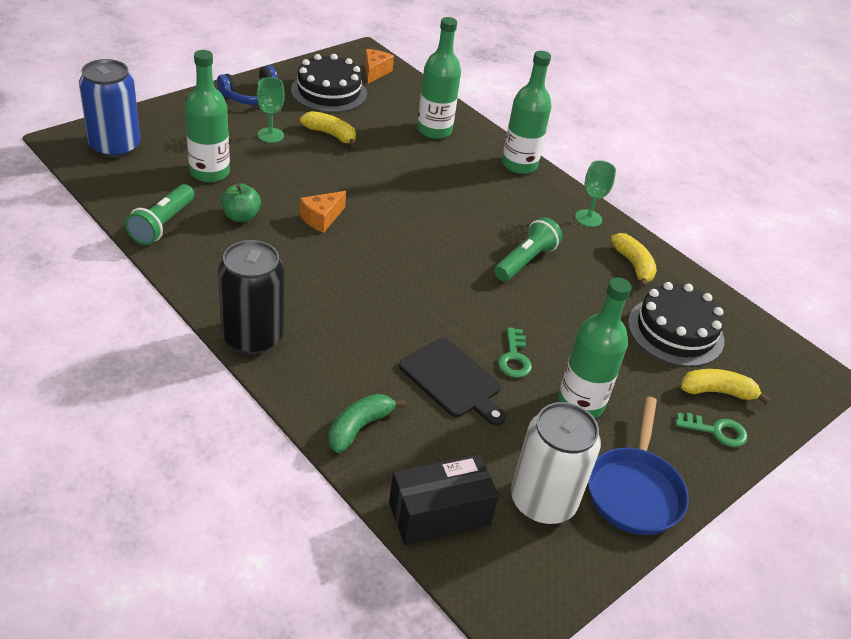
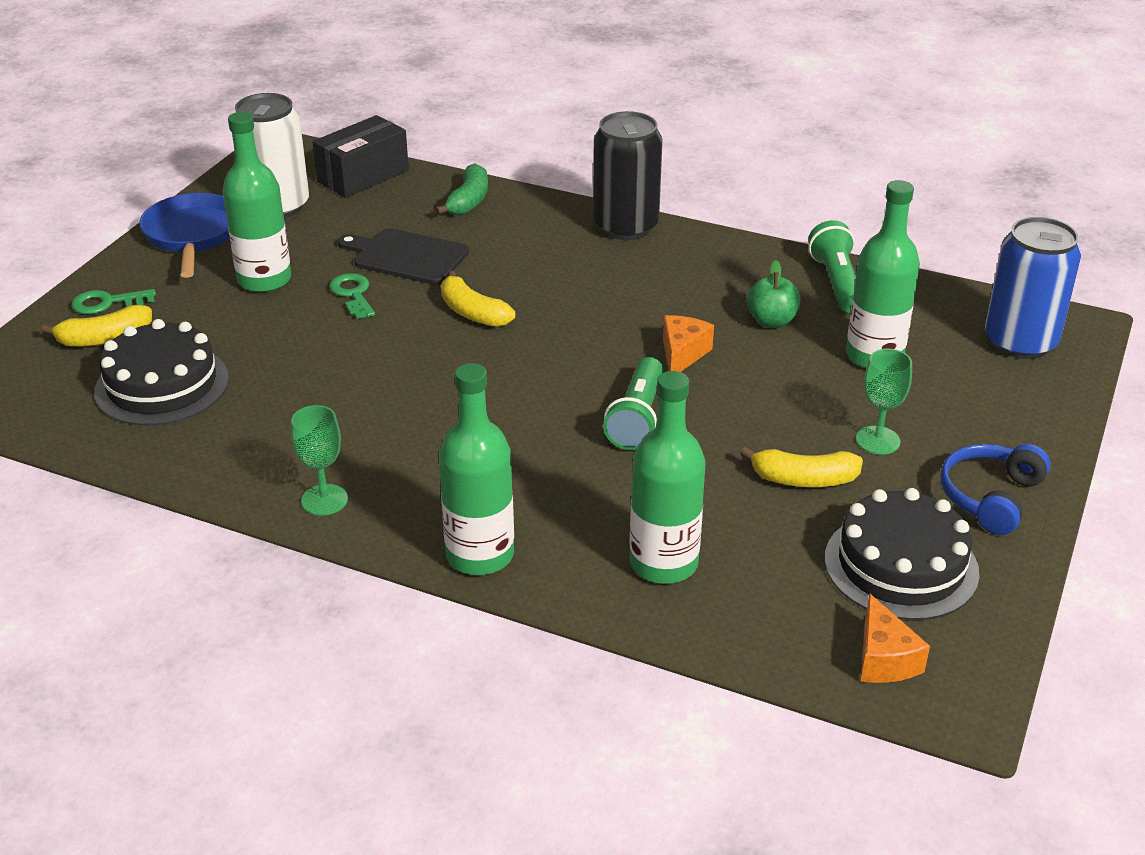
camera: 160 degrees right, 5 degrees down
green flashlight [494,217,563,281] -> green flashlight moved to [603,357,663,450]
yellow banana [611,233,657,288] -> yellow banana moved to [441,271,515,327]

